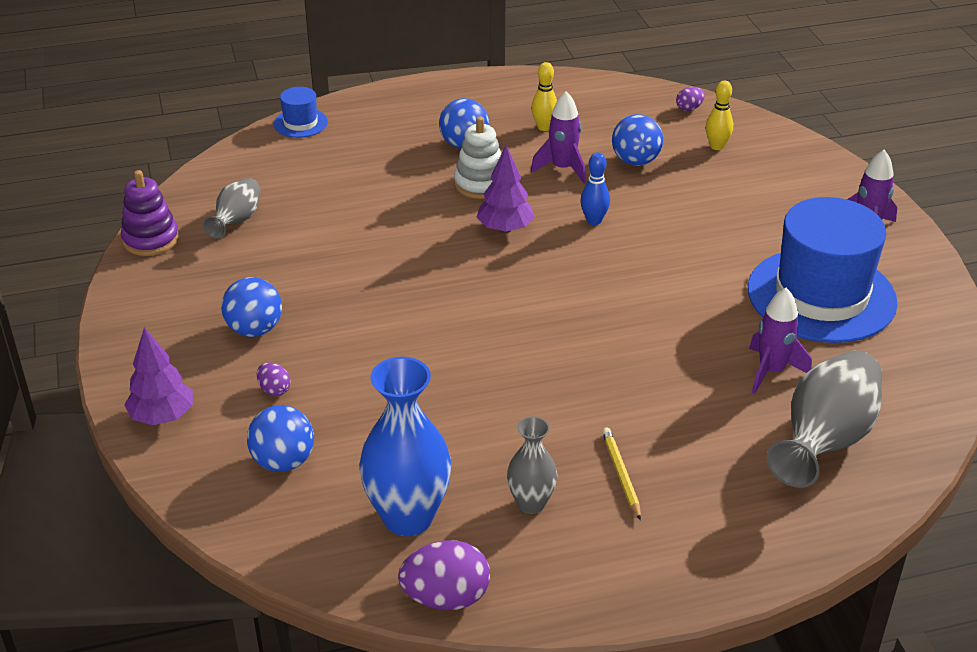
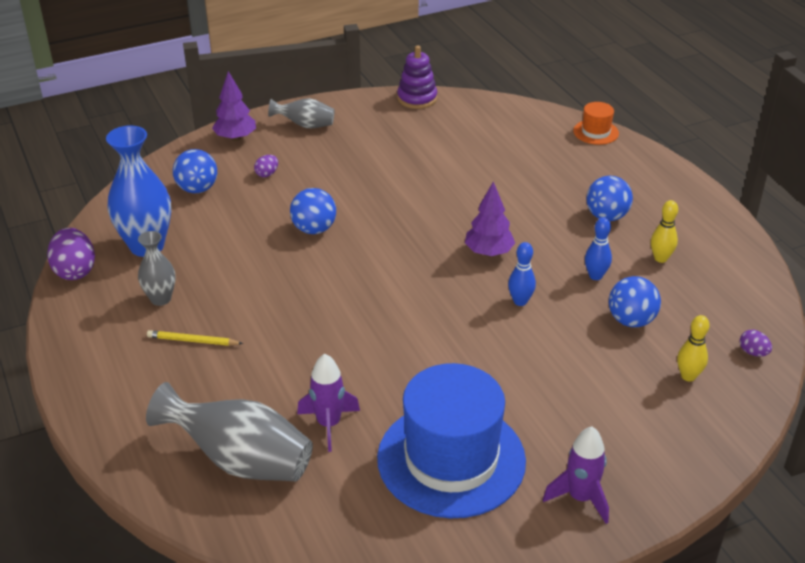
camera: 80 degrees right, 0 degrees up
grey vase [203,178,261,239] -> grey vase moved to [268,98,334,128]
blue ball [221,277,282,337] -> blue ball moved to [290,188,336,234]
blue hat [274,87,328,138] -> orange hat [573,102,619,145]
white stacking toy [454,116,501,199] -> none
purple rocket [531,91,586,184] -> blue bowling pin [585,217,612,280]
yellow pencil [602,427,641,520] -> yellow pencil turned 150 degrees counterclockwise [147,330,243,346]

